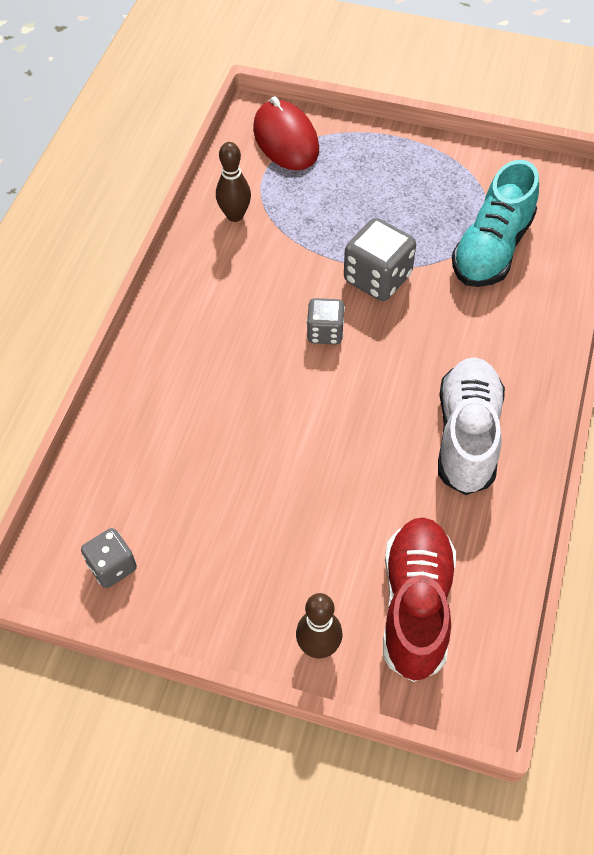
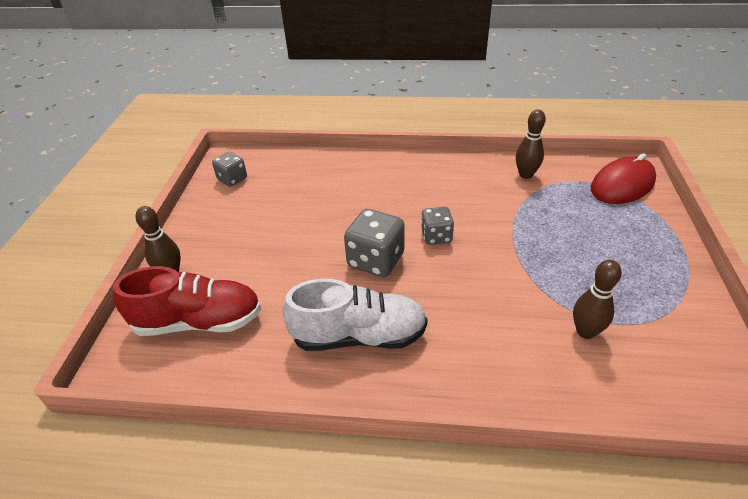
camera: 80 degrees right, 15 degrees down
grey dice [344,218,416,301] -> grey dice moved to [344,209,404,277]
turquoise shoe [452,160,539,287] -> brown bowling pin [573,260,622,339]

